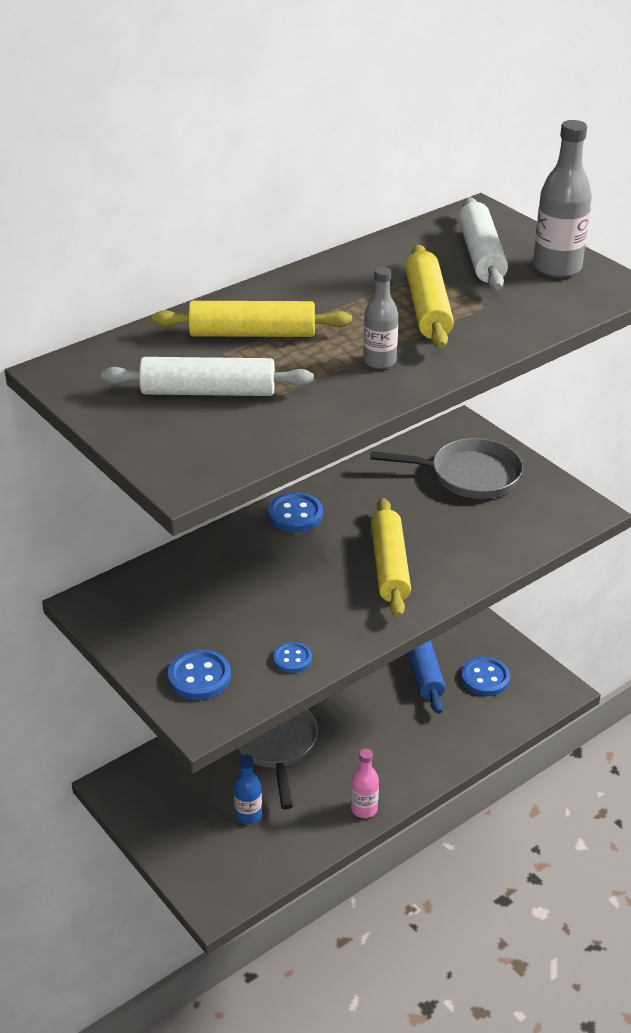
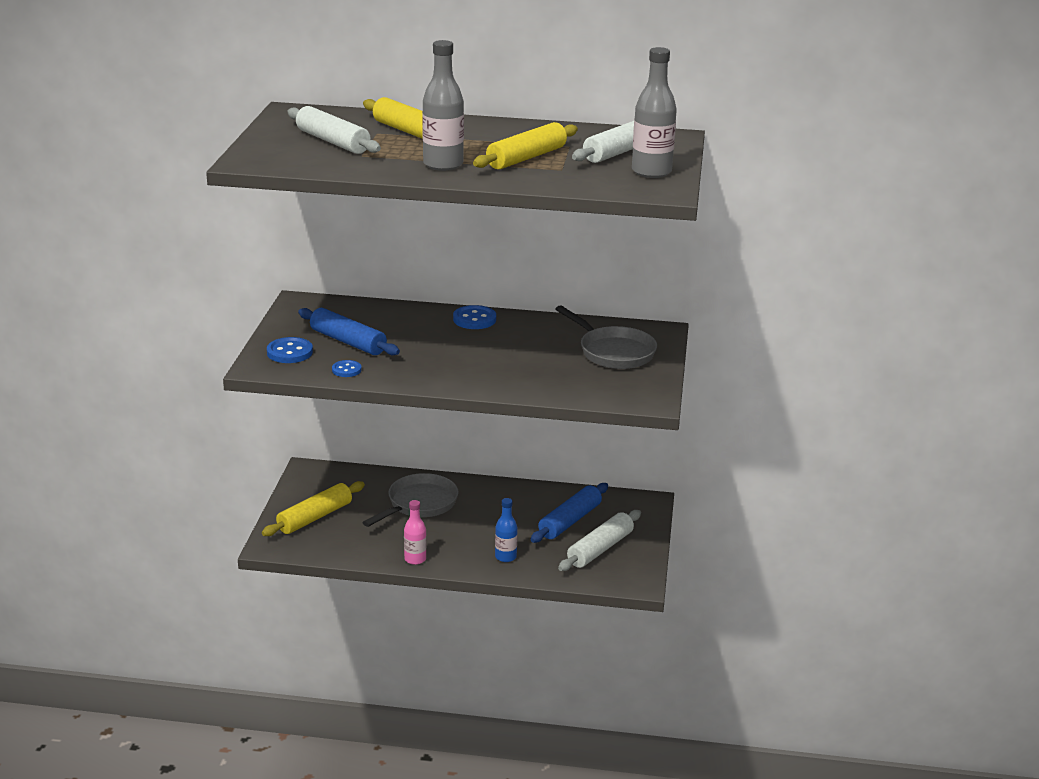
camera: 45 degrees right, 10 degrees down
blue bottle [234,755,262,824] -> blue bottle moved to [495,498,518,562]
grey bottle [363,267,398,369] -> grey bottle [422,40,464,171], size x1.63
yellow rolling pin [371,498,411,617] -> yellow rolling pin moved to [262,481,365,536]
blue button [461,657,510,696] -> white rolling pin [558,510,641,571]
none -> blue rolling pin [298,308,400,355]

